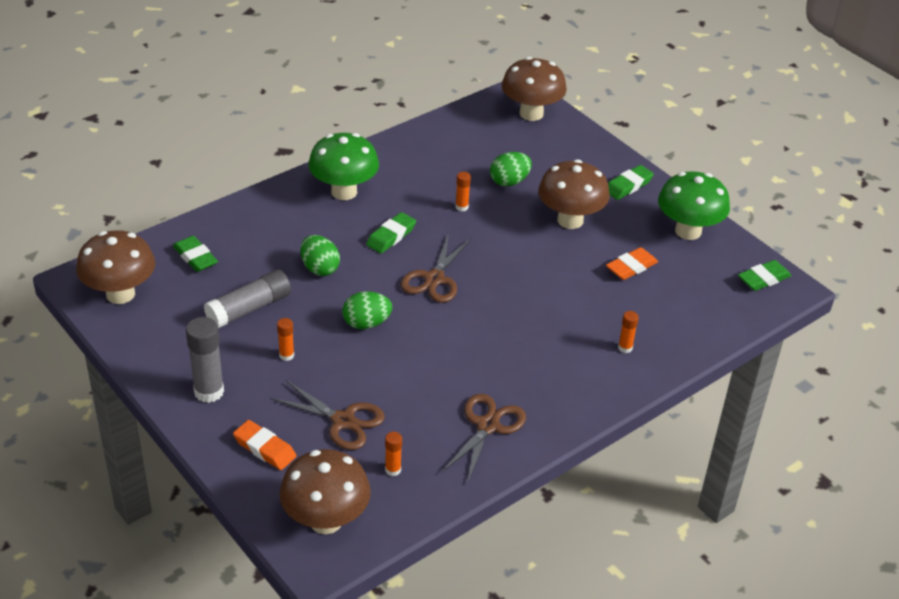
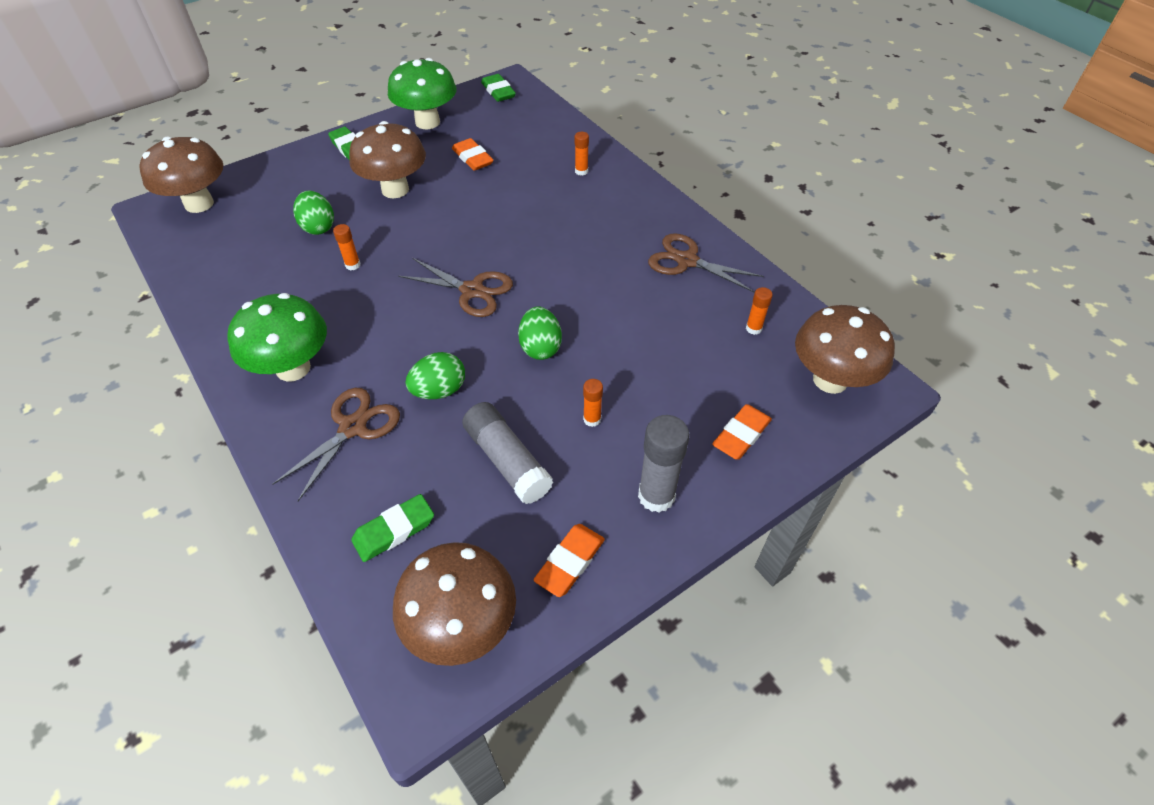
camera: 85 degrees left, 10 degrees up
brown scissors [270,380,385,450] -> brown scissors moved to [272,388,400,501]
green eraser [366,212,416,253] -> none
none -> orange eraser [534,524,605,597]

